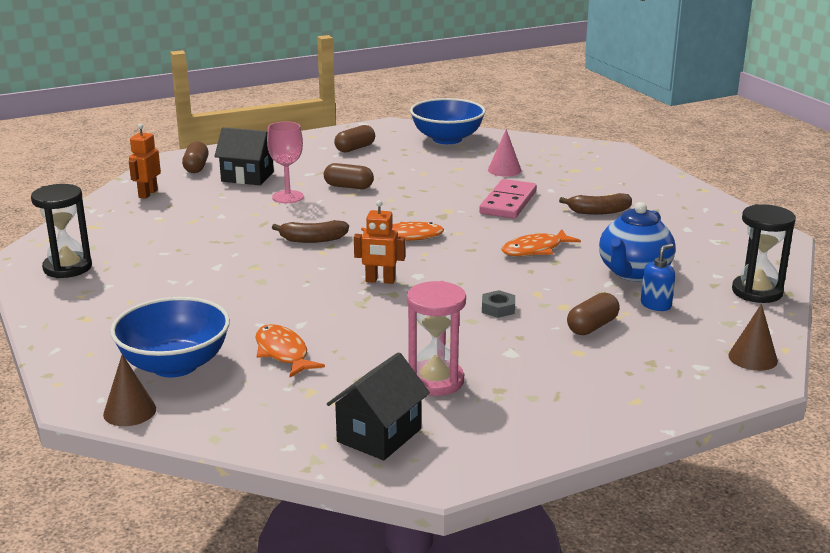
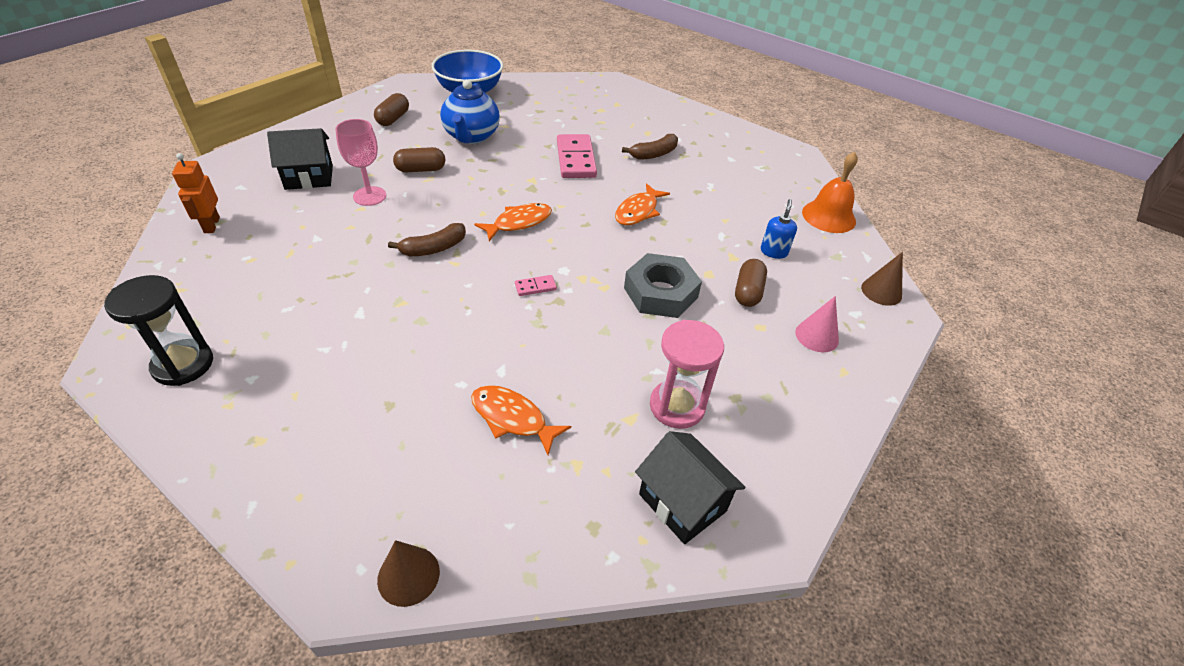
camera: 30 degrees left, 20 degrees up
blue bowl [110,297,230,378] -> none
brown capsule [182,141,209,173] -> none
black house [327,352,430,461] -> black house turned 45 degrees counterclockwise [635,431,746,544]
orange robot [354,200,405,284] -> pink domino [515,275,557,296]
grey nut [482,290,515,318] -> grey nut [624,253,702,318], size x2.12
pink cone [488,129,522,177] -> pink cone moved to [795,296,839,352]
blue teapot [599,202,675,281] -> blue teapot moved to [440,79,500,144]
black hourglass [732,204,796,303] -> orange bell [802,152,858,233]

